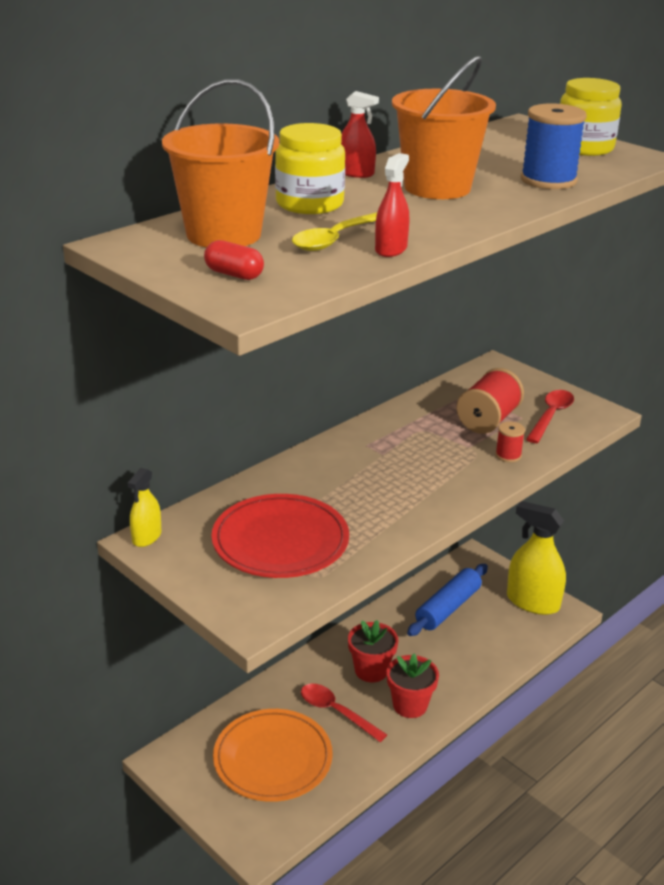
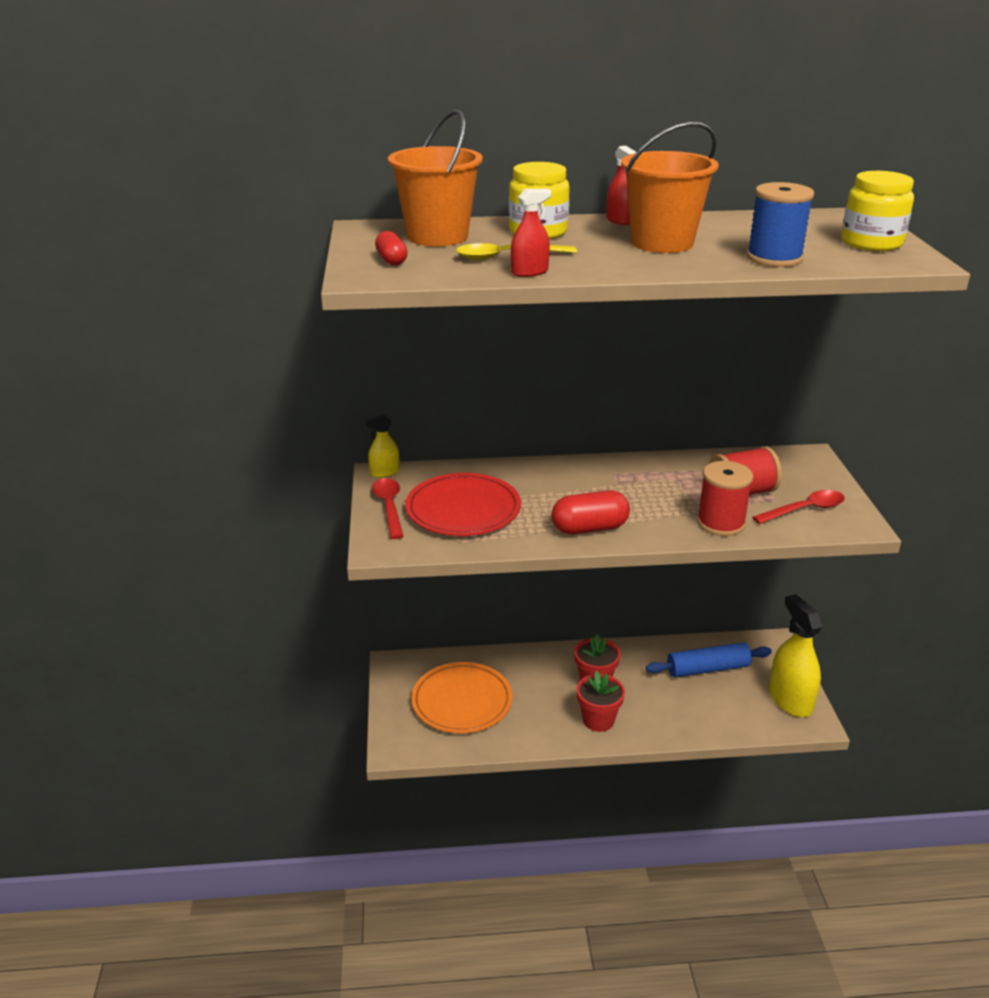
camera: 40 degrees right, 0 degrees up
red spoon [301,684,387,742] -> red spoon moved to [372,478,404,539]
red spool [495,421,525,462] -> red spool [697,461,753,536], size x1.89
none -> red capsule [552,490,630,534]

